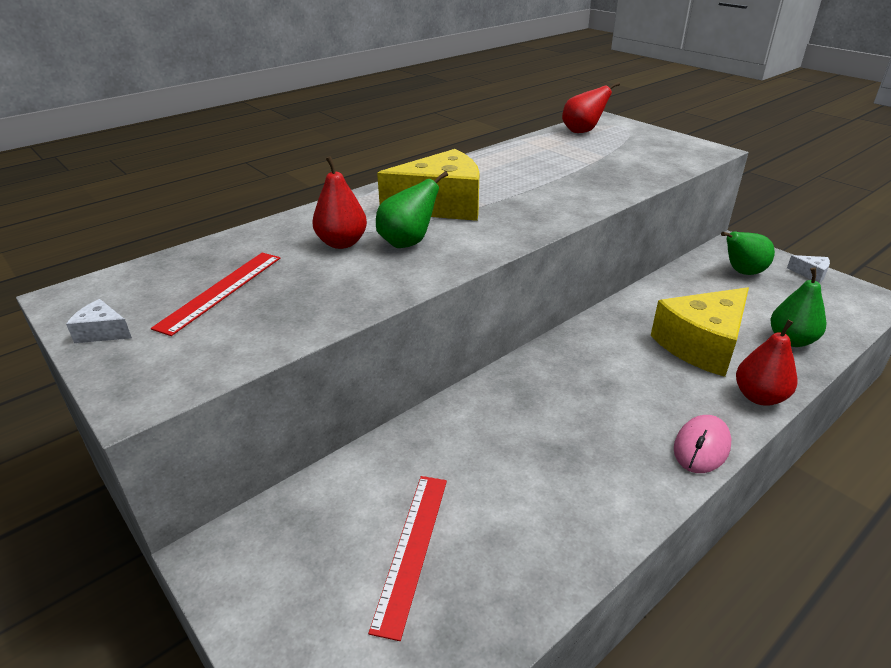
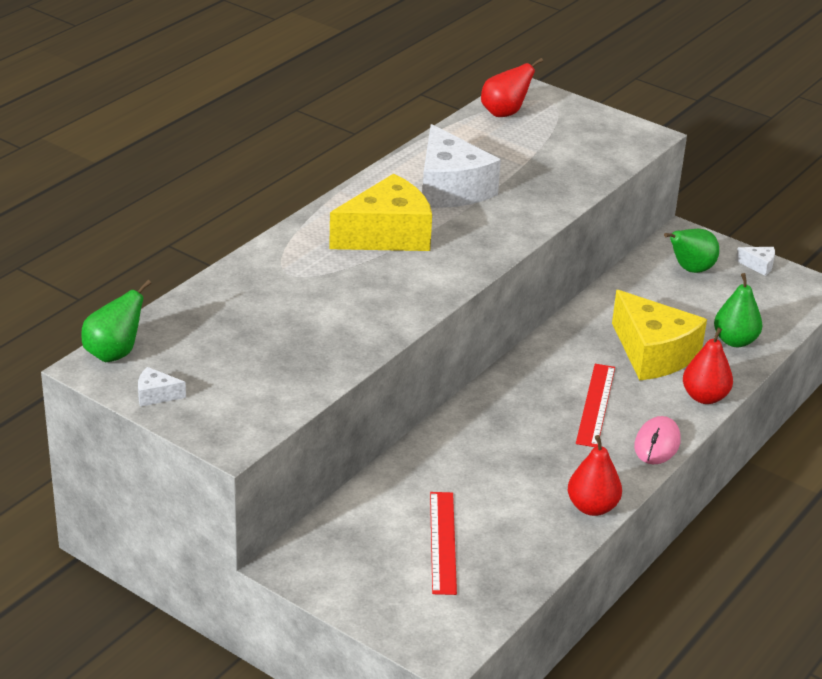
camera: 15 degrees left, 0 degrees up
red ruler [151,253,280,336] -> red ruler moved to [576,364,615,447]
red pear [312,156,367,249] -> red pear moved to [568,435,622,516]
green pear [376,171,448,248] -> green pear moved to [81,280,151,362]
yellow cheese [651,287,749,377] -> yellow cheese turned 75 degrees counterclockwise [612,290,707,380]
none -> white cheese [422,124,501,208]

